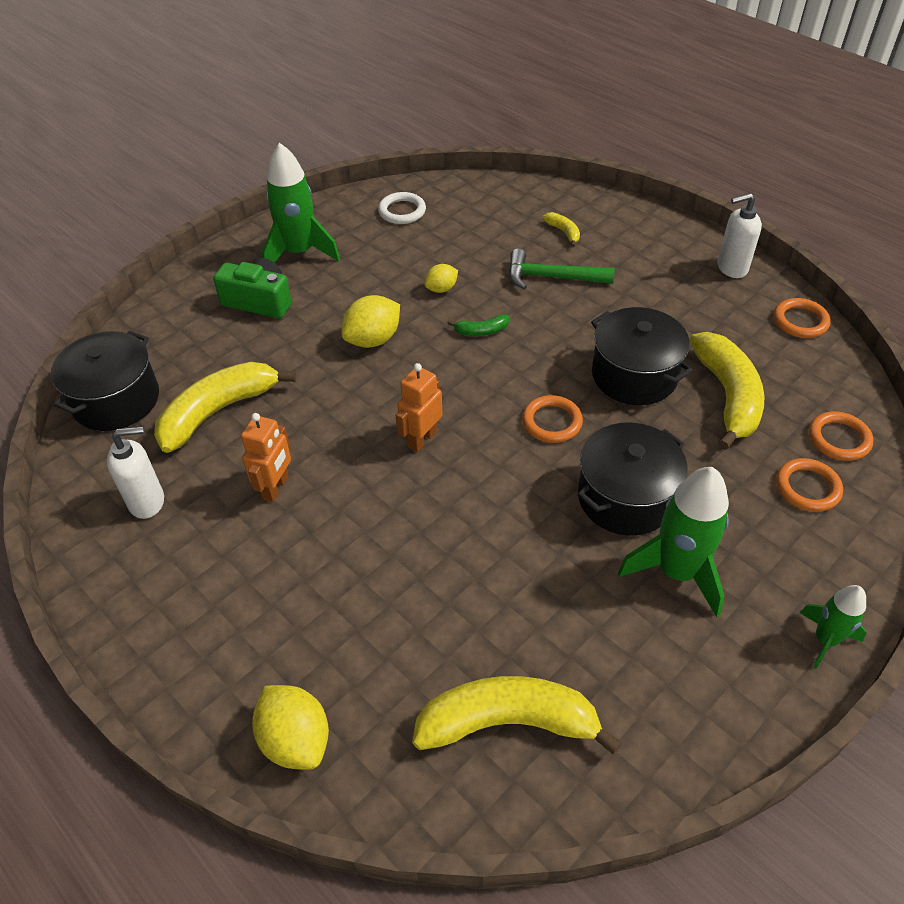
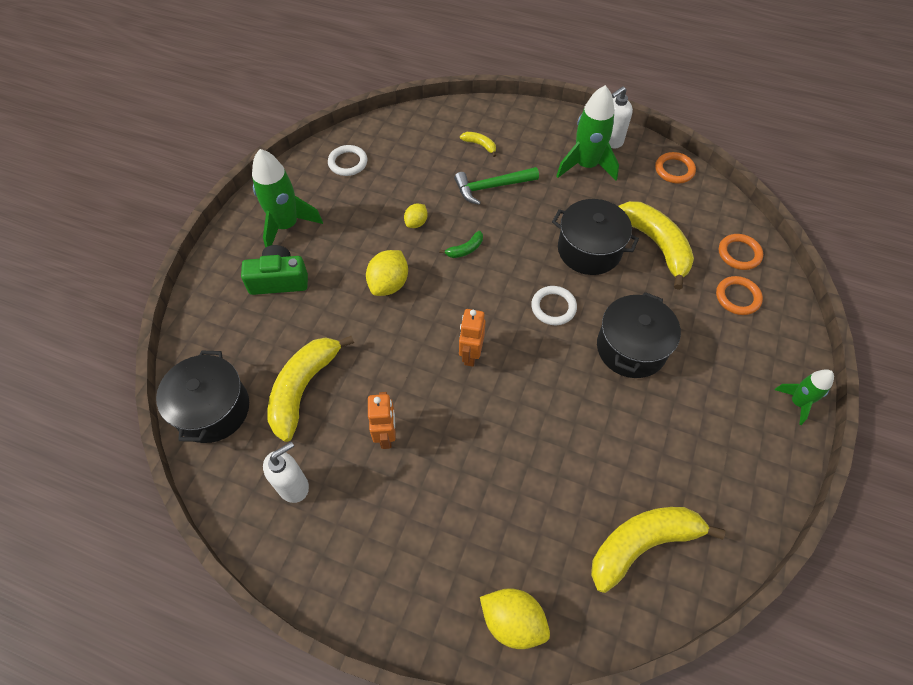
camera: 25 degrees left, 10 degrees up
orange ring [522,395,583,443] -> white ring [531,286,577,325]
green rocket [618,467,729,617] -> green rocket moved to [556,85,619,180]

